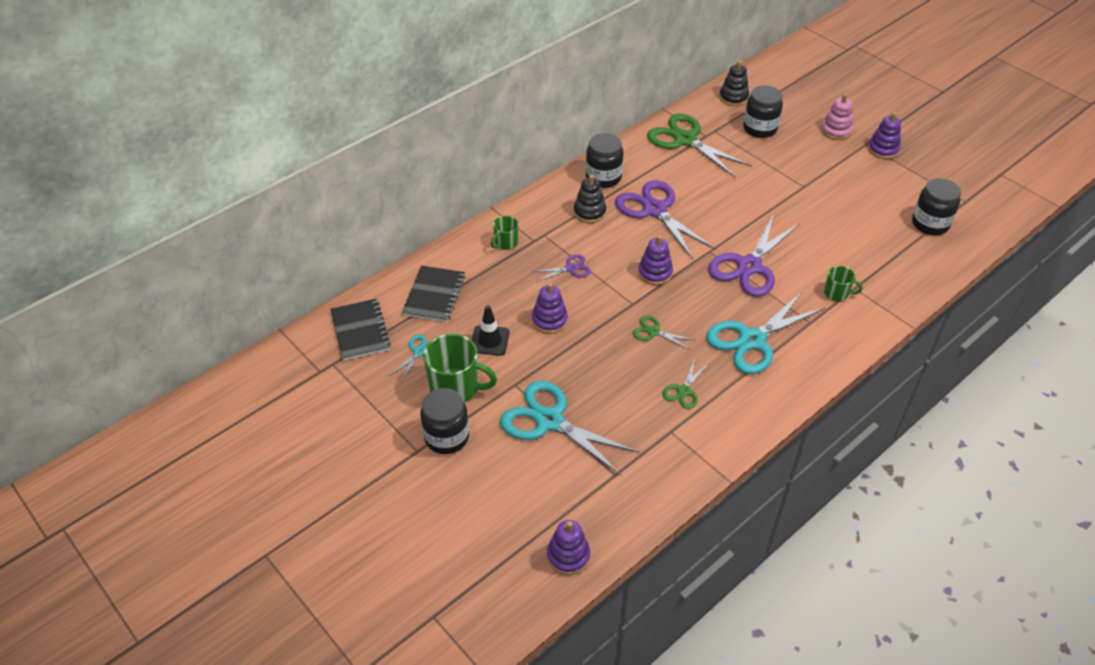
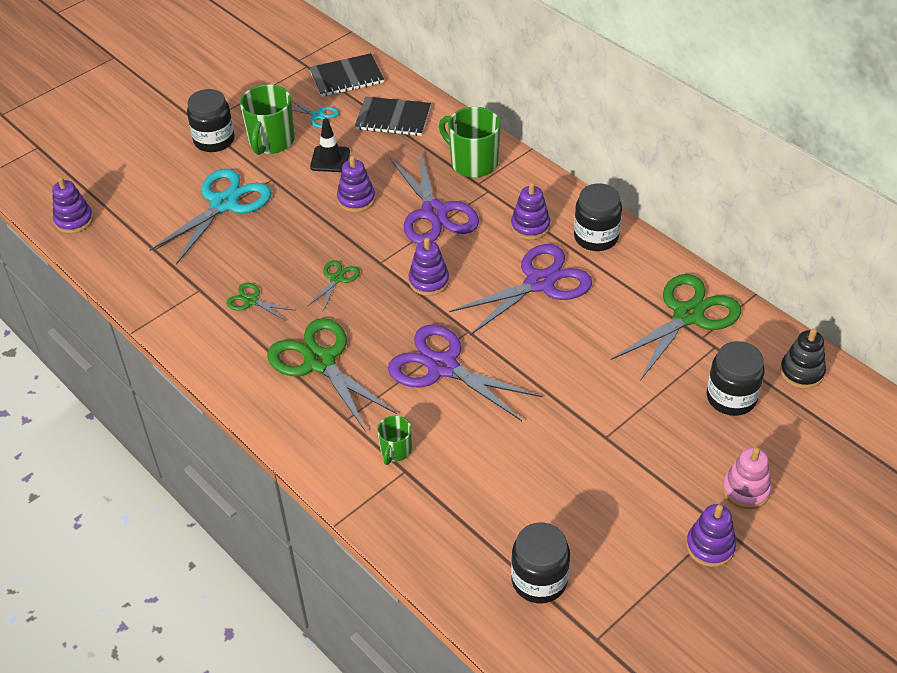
camera: 90 degrees right, 0 degrees up
green mug [491,216,519,250] -> green mug [439,107,501,178], size x1.84
purple scissors [531,254,591,282] -> purple scissors [390,150,479,244], size x2.10
black stacking toy [574,175,606,223] -> purple stacking toy [511,182,550,240]
turquoise scissors [706,291,826,374] -> green scissors [267,318,397,432]

